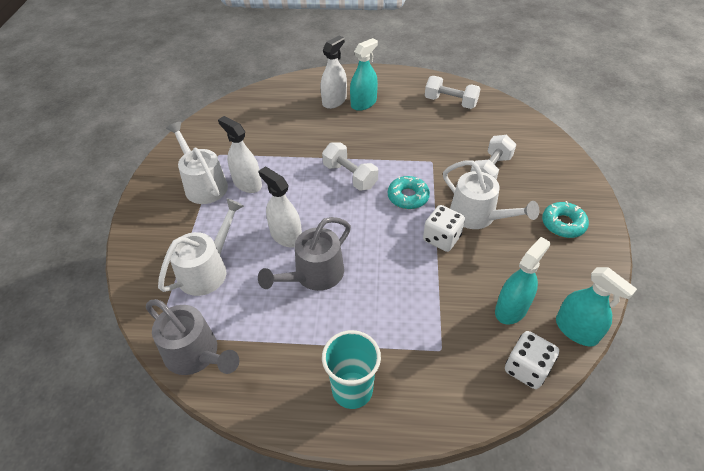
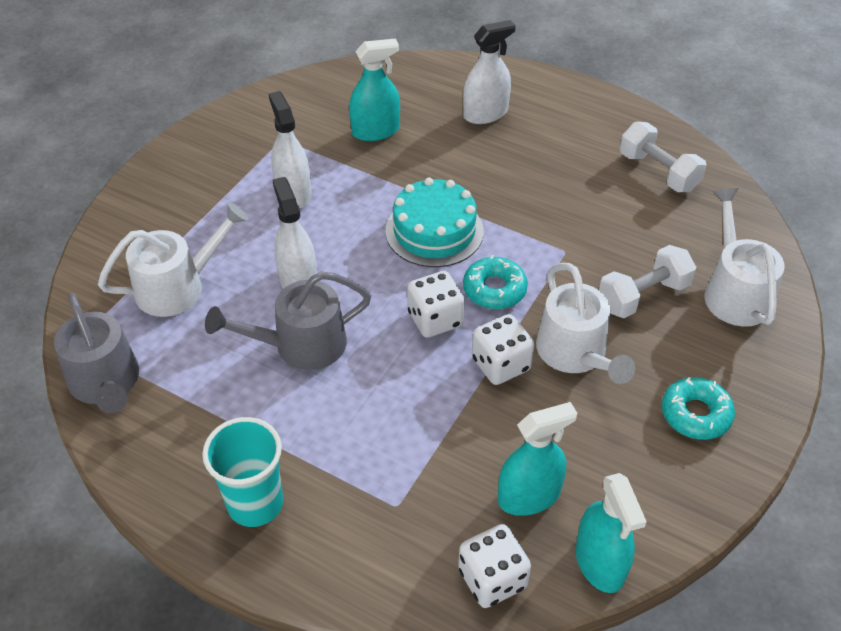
camera: 25 degrees right, 0 degrees up
white watering can [166,122,228,204] -> white watering can moved to [705,188,785,327]
white dumbbell [322,142,378,191] -> turquoise cake [385,177,484,267]
turquoise spray bottle [350,38,378,111] -> turquoise spray bottle moved to [349,38,400,141]
none -> white dice [407,271,465,338]

